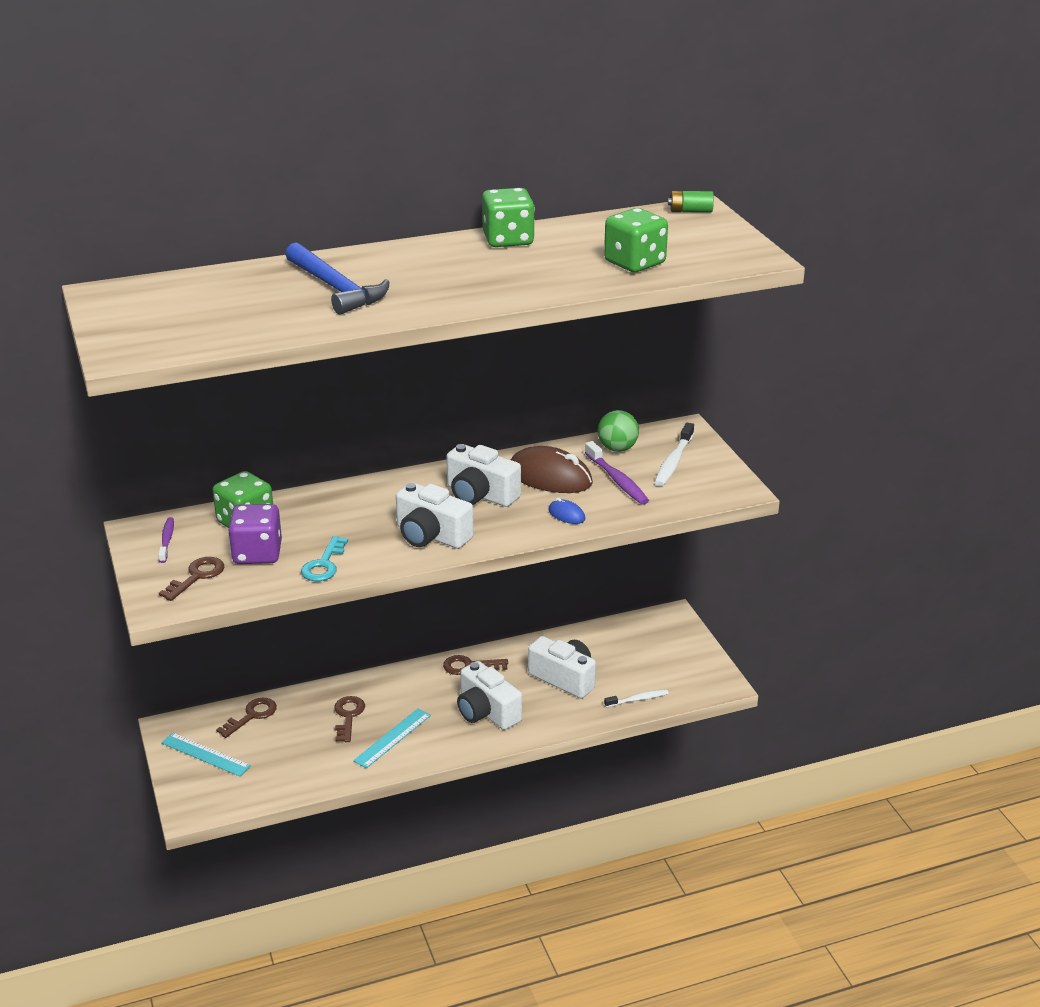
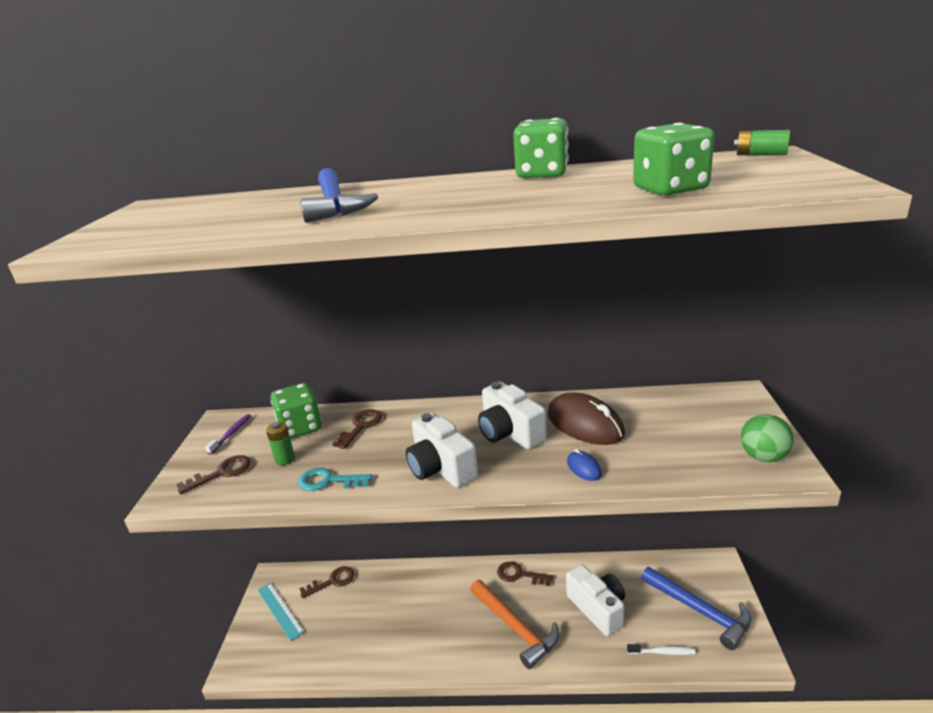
camera: 25 degrees right, 5 degrees down
purple dice [228,504,282,564] -> green battery [266,422,295,465]
turquoise key [301,536,348,581] -> turquoise key turned 60 degrees clockwise [298,468,372,491]
brown key [334,696,365,742] -> brown key moved to [333,409,382,449]
turquoise ruler [353,708,431,768] -> none
white camera [457,661,522,730] -> orange hammer [470,580,559,669]
purple toothbrush [585,441,649,505] -> none
green ball [598,410,639,452] -> green ball moved to [741,414,794,462]
white toothbrush [655,423,694,486] -> none
none -> blue hammer [641,567,751,650]

